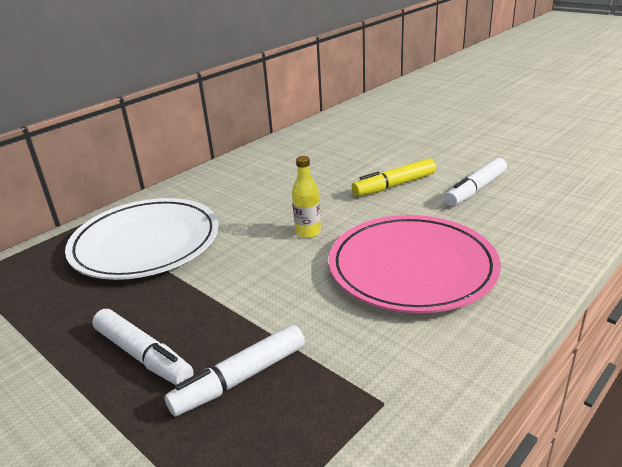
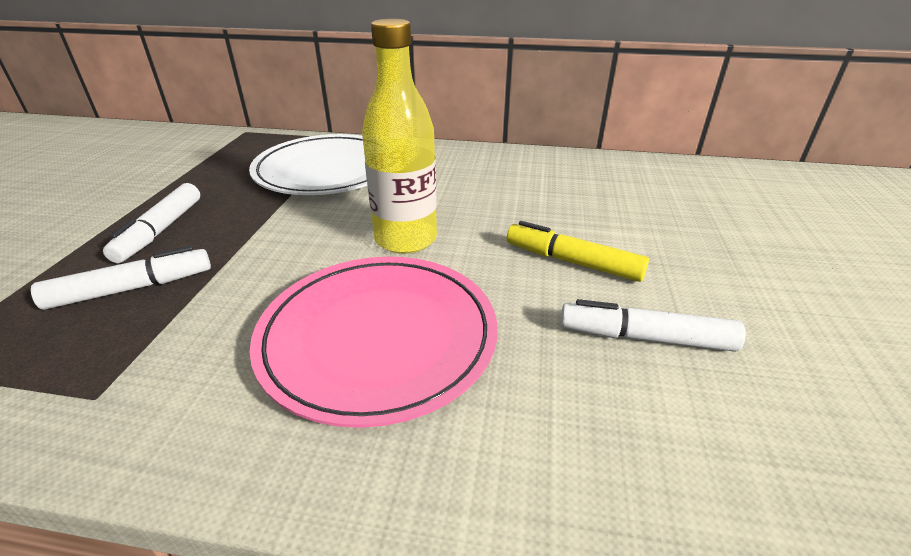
camera: 55 degrees right, 5 degrees up
white marker [165,325,305,416] -> white marker turned 135 degrees clockwise [31,246,211,310]
yellow bottle [292,156,321,238] -> yellow bottle [362,19,437,254], size x1.98

